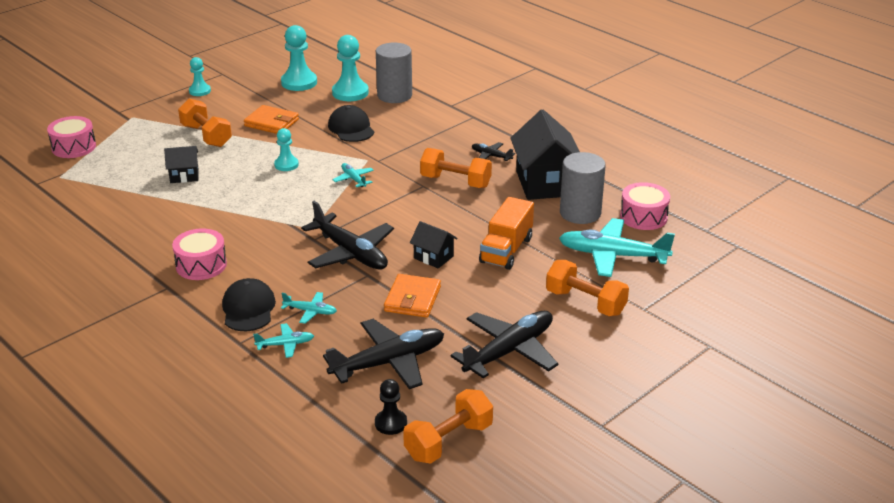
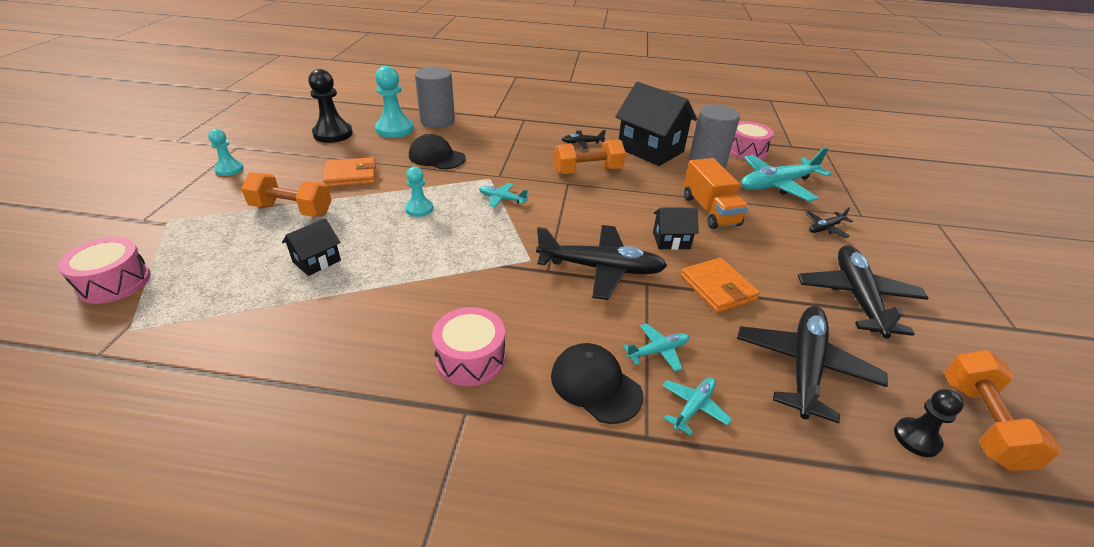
camera: 40 degrees left, 5 degrees up
turquoise pawn [281,25,317,91] -> black pawn [308,69,353,143]
orange dumbbell [546,260,629,316] -> black plane [805,207,853,238]

